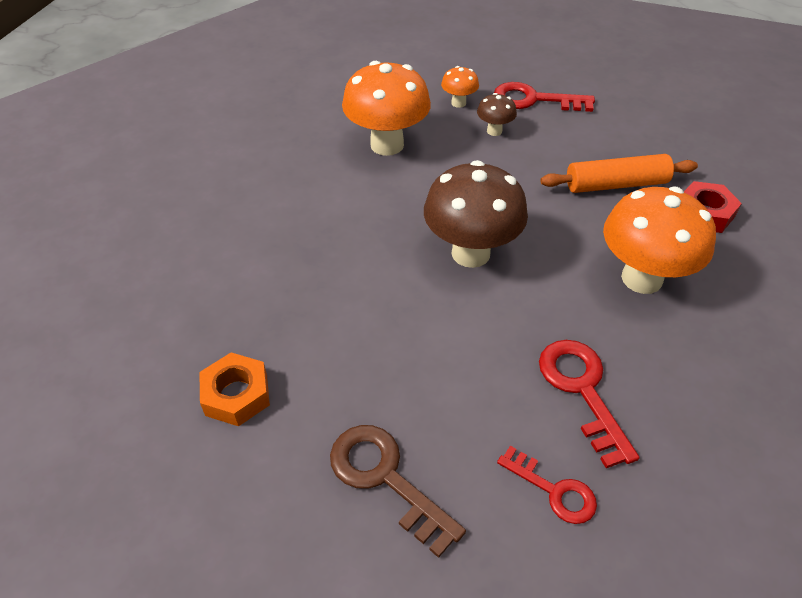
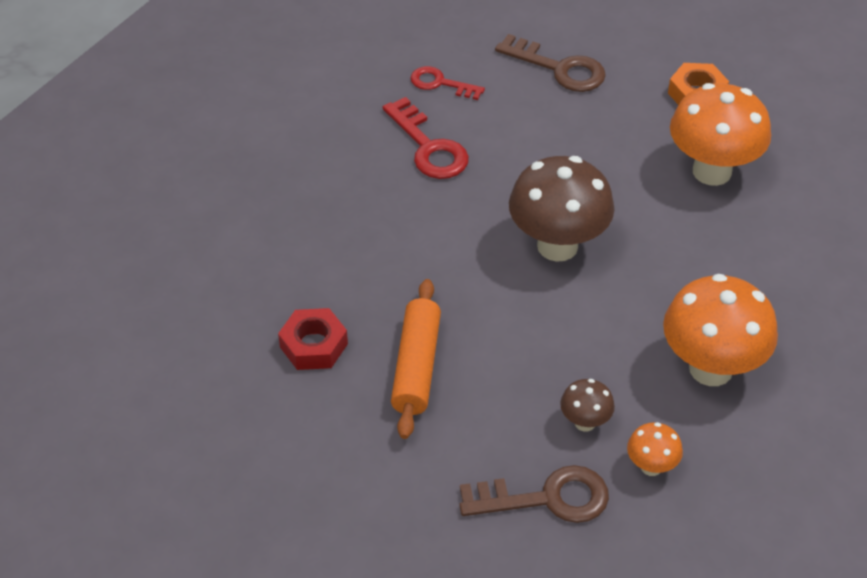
camera: 165 degrees right, 0 degrees up
red key [494,82,595,112] -> brown key [459,465,609,523]
orange rolling pin [540,154,698,193] -> orange rolling pin turned 60 degrees counterclockwise [391,279,441,439]
orange mushroom [603,187,716,294] -> orange mushroom moved to [670,83,771,186]

